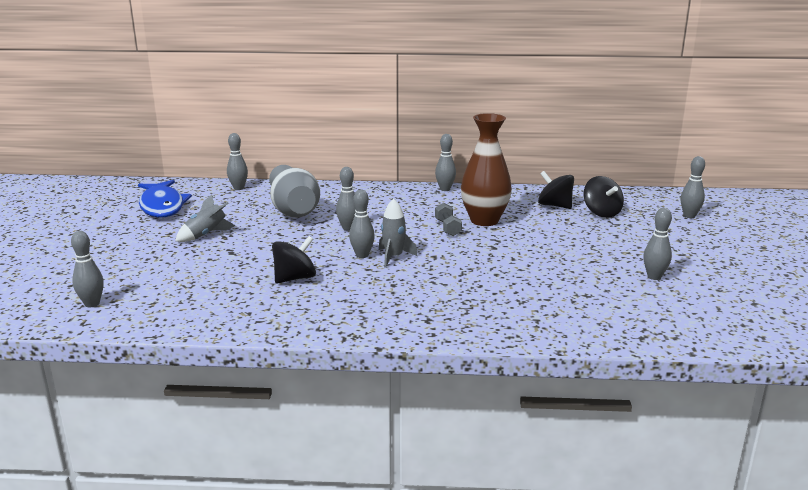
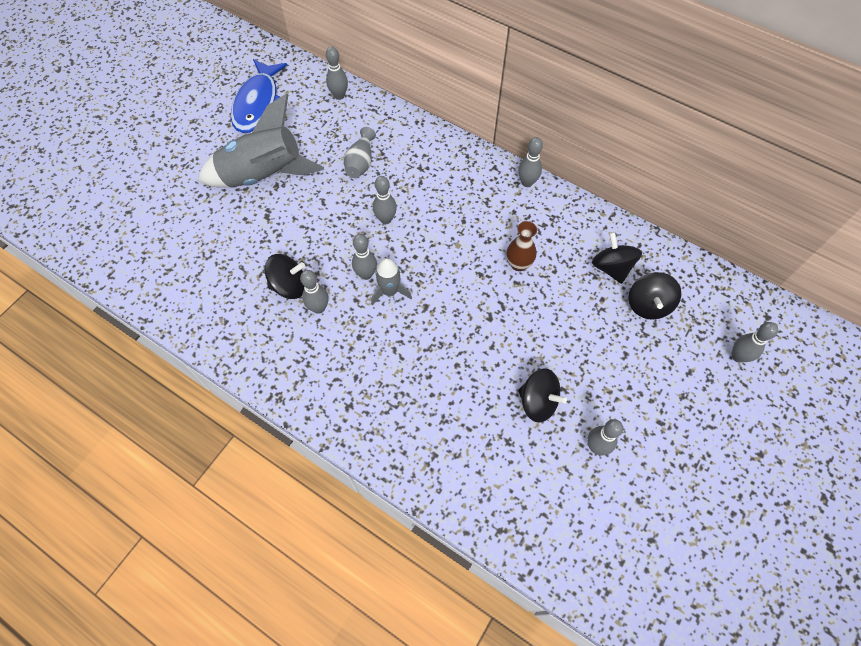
camera: 30 degrees right, 40 degrees up
grey bowling pin [71,231,104,307] -> grey bowling pin moved to [300,270,328,314]
grey rocket [175,195,236,242] -> grey rocket [198,93,324,188], size x2.07
grey vase [269,165,320,218] -> grey vase [344,127,376,178], size x0.55
grey dumbbell [435,203,462,236] -> none
brown vase [461,113,512,226] -> brown vase [506,221,537,271], size x0.55
none -> black spinning top [518,368,567,422]

